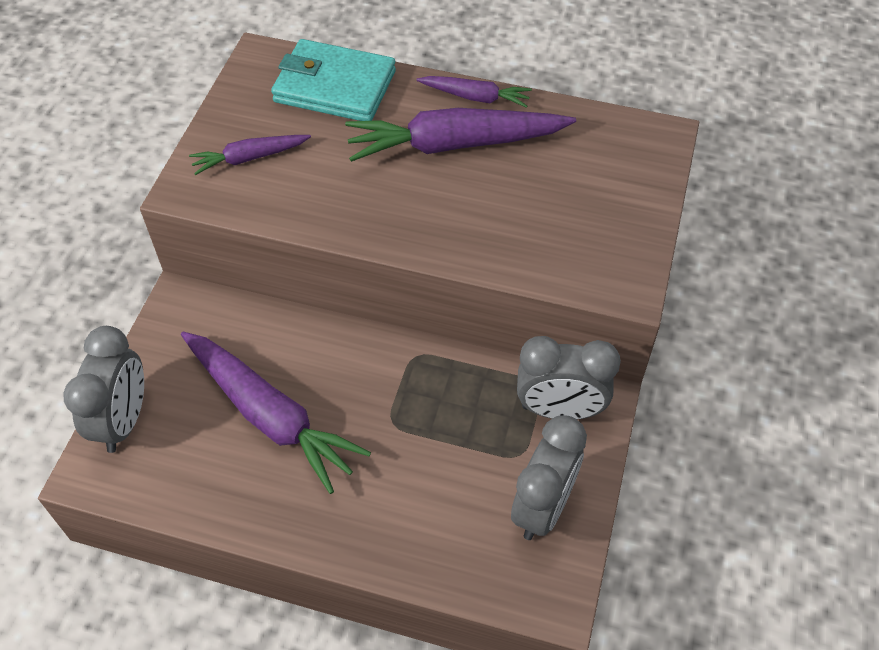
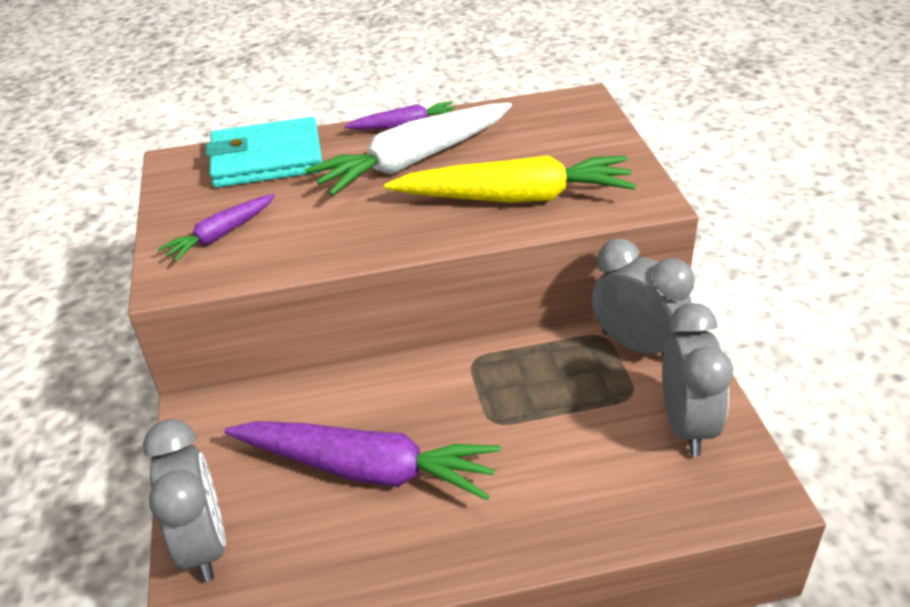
camera: 25 degrees left, 15 degrees down
purple carrot [345,108,576,162] -> white carrot [305,103,512,196]
grey clock [517,336,621,420] -> grey clock turned 120 degrees counterclockwise [592,238,694,356]
none -> yellow carrot [384,155,636,203]

